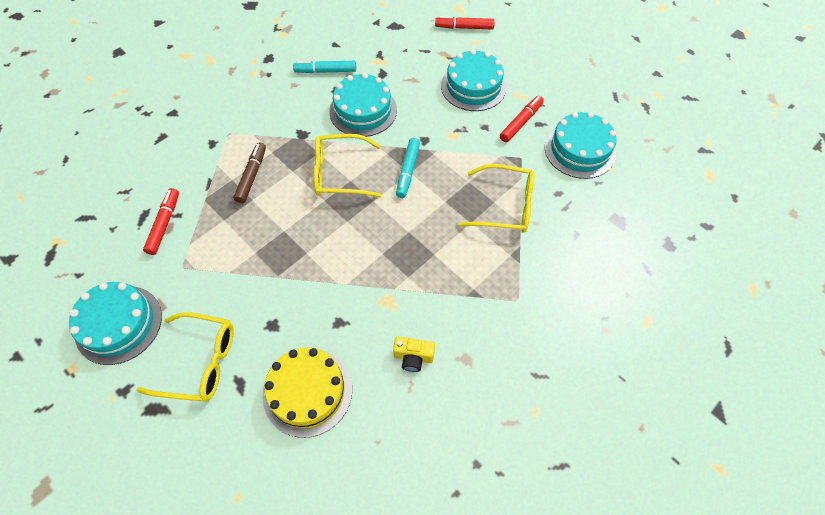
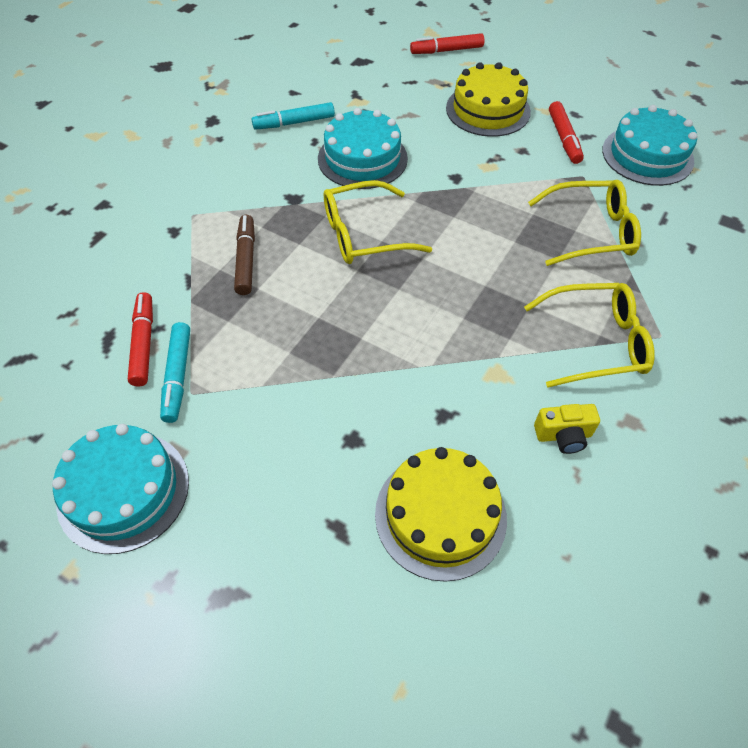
camera: 15 degrees left, 5 degrees down
yellow glasses [137,312,234,402] -> yellow glasses moved to [524,283,655,387]
turquoise marker [396,138,420,198] -> turquoise marker moved to [160,322,190,423]
turquoise cake [441,49,507,111] -> yellow cake [446,62,531,137]
red marker [500,96,544,142] -> red marker turned 150 degrees clockwise [549,101,584,164]

